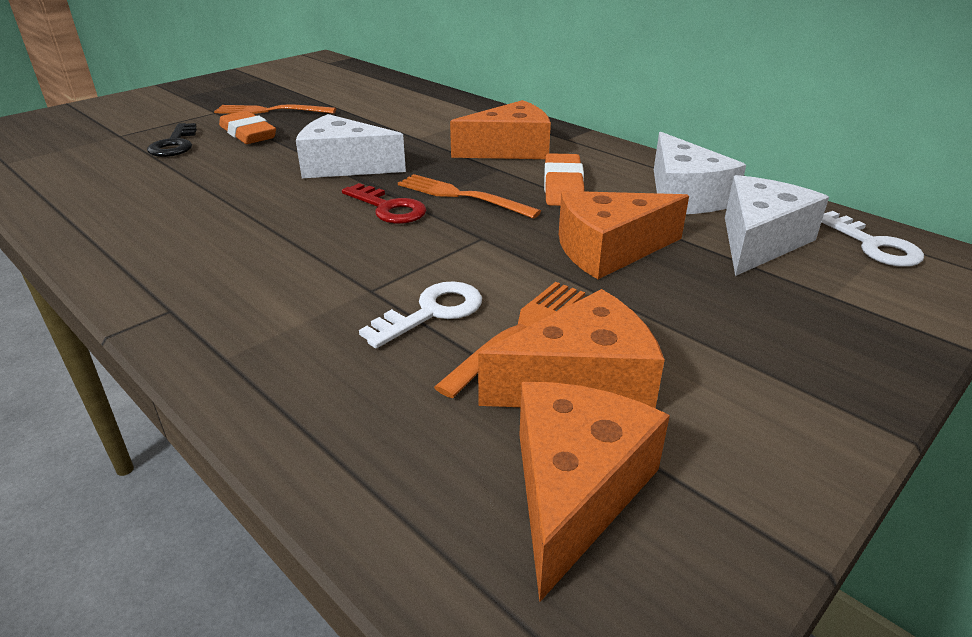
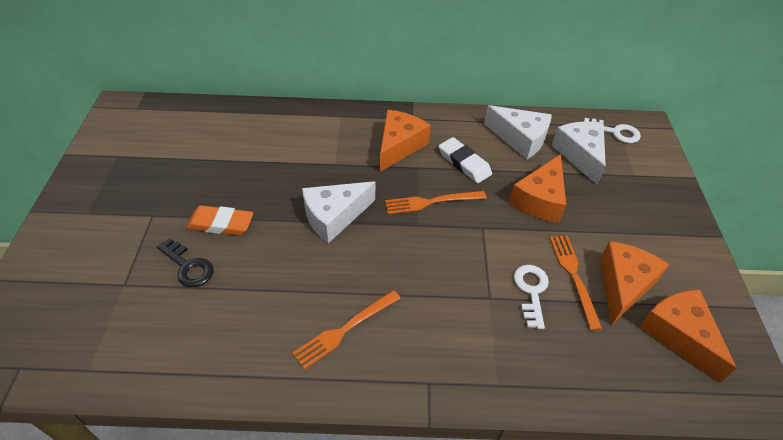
camera: 45 degrees left, 15 degrees up
orange fork [214,104,336,114] -> orange fork moved to [292,290,400,370]
red key [342,183,426,224] -> none
orange eraser [544,153,585,206] -> white eraser [439,137,492,183]

